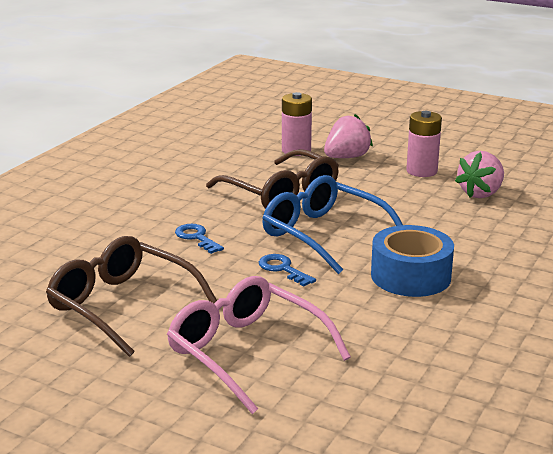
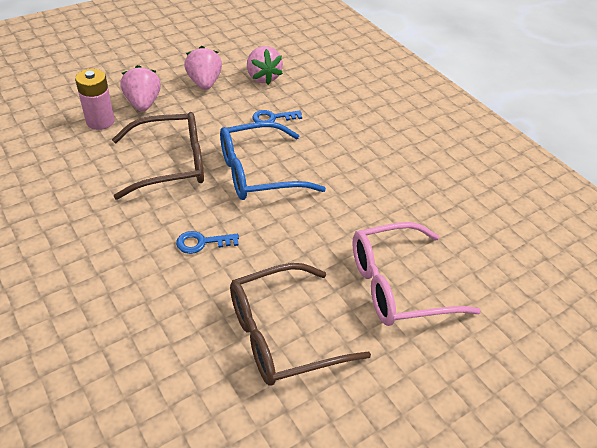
camera: 65 degrees left, 20 degrees up
blue key [259,254,316,287] -> blue key moved to [252,110,302,122]
blue tape [371,225,454,297] -> none
pink battery [406,111,442,177] -> pink strawberry [184,46,222,90]

